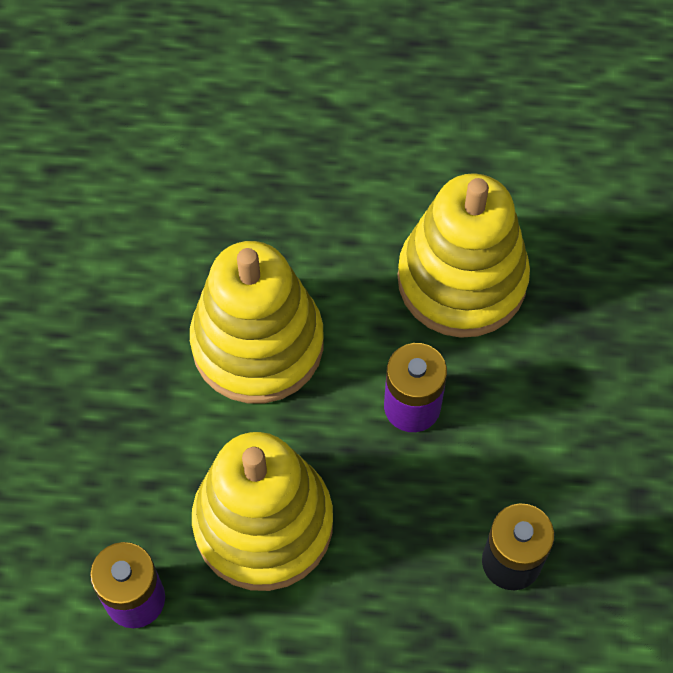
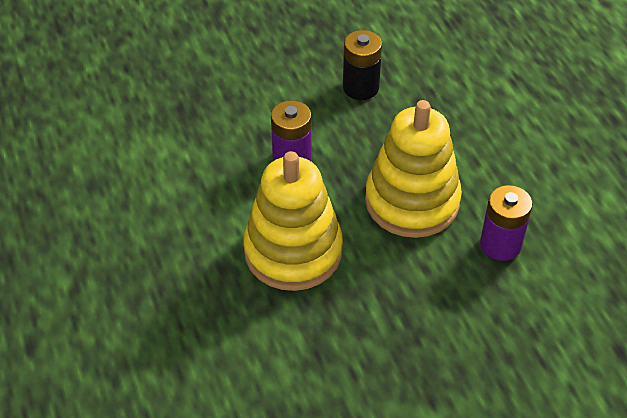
camera: 115 degrees left, 15 degrees down
yellow stacking toy [398,173,530,338] -> none

